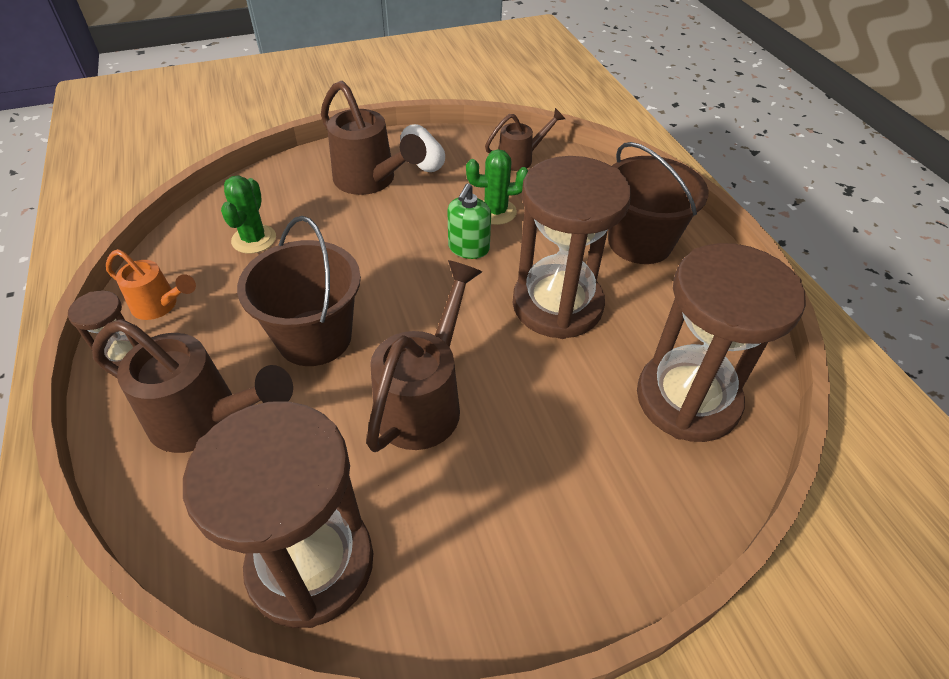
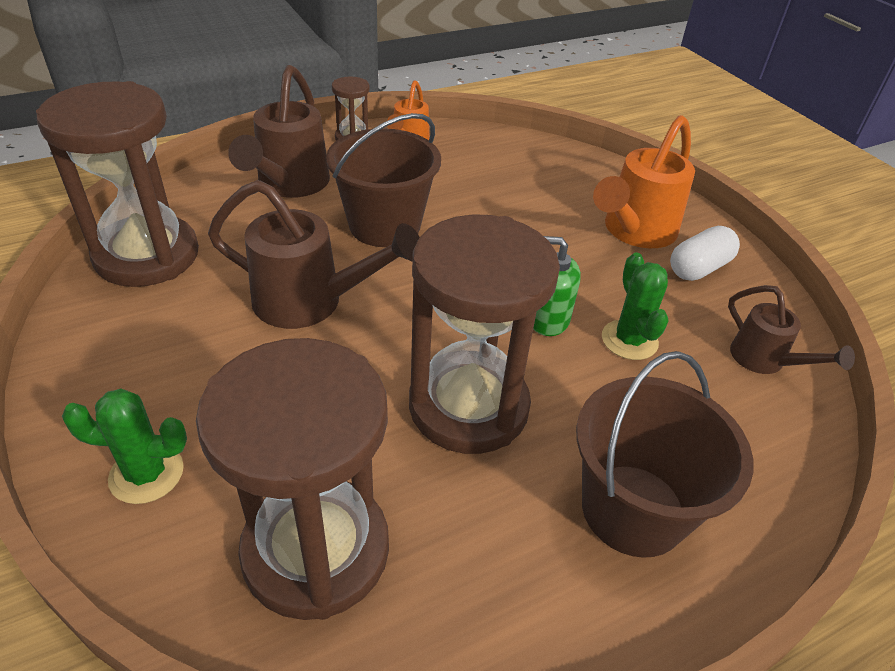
camera: 80 degrees right, 5 degrees down
green cactus [221,175,276,254] -> green cactus moved to [62,388,187,504]
brown watering can [321,81,426,195] -> orange watering can [593,115,695,248]

